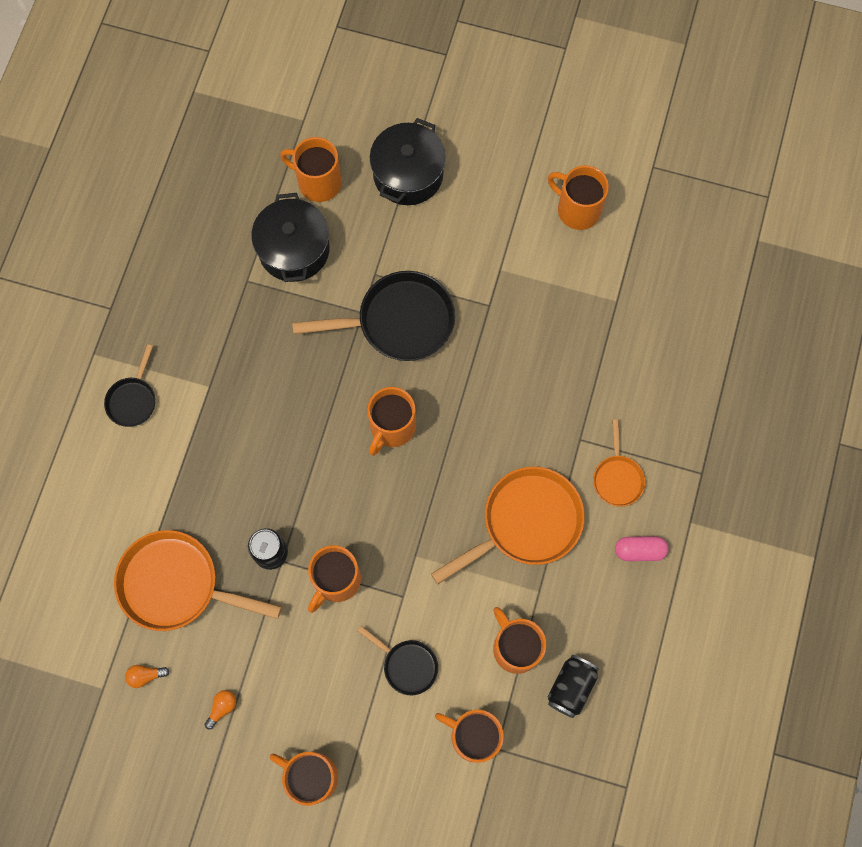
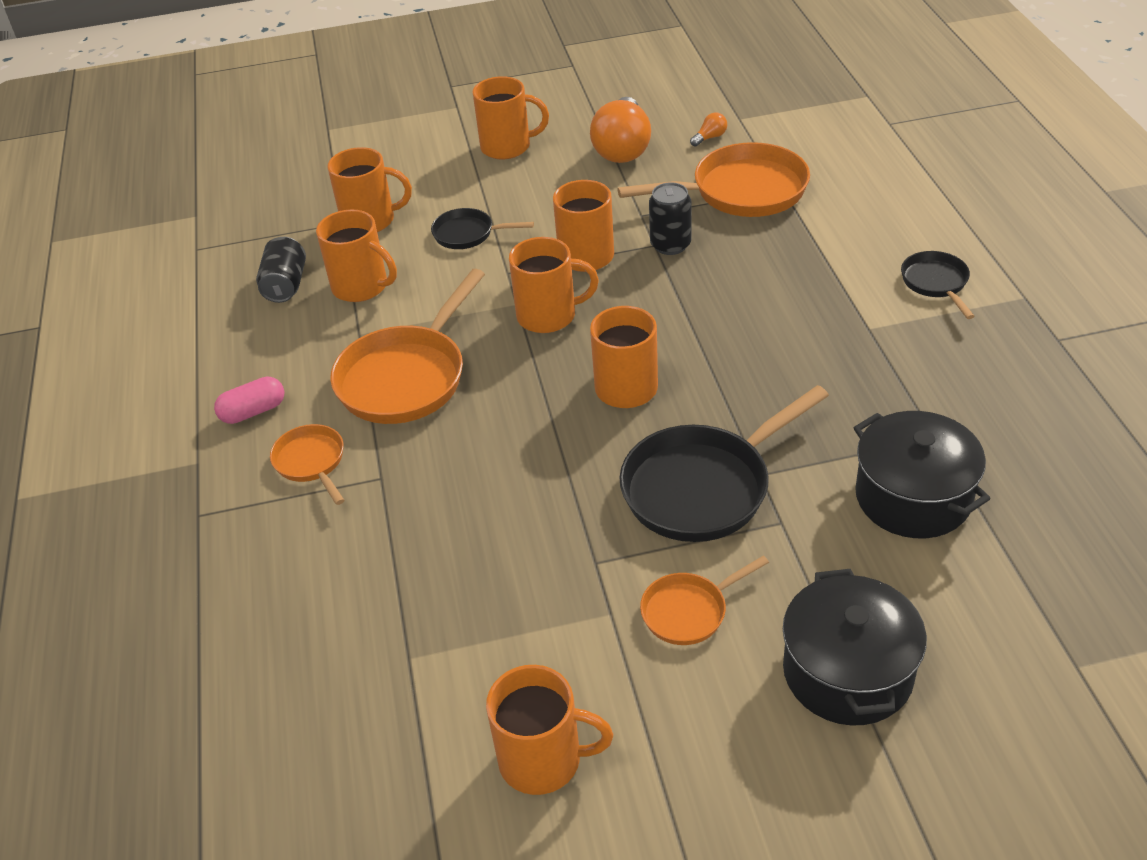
camera: 155 degrees right, 30 degrees down
orange light bulb [205,690,236,729] -> orange light bulb [590,97,651,163], size x2.49
orange mug [280,137,342,202] -> orange mug moved to [509,237,599,333]
none -> orange pan [640,555,769,645]

